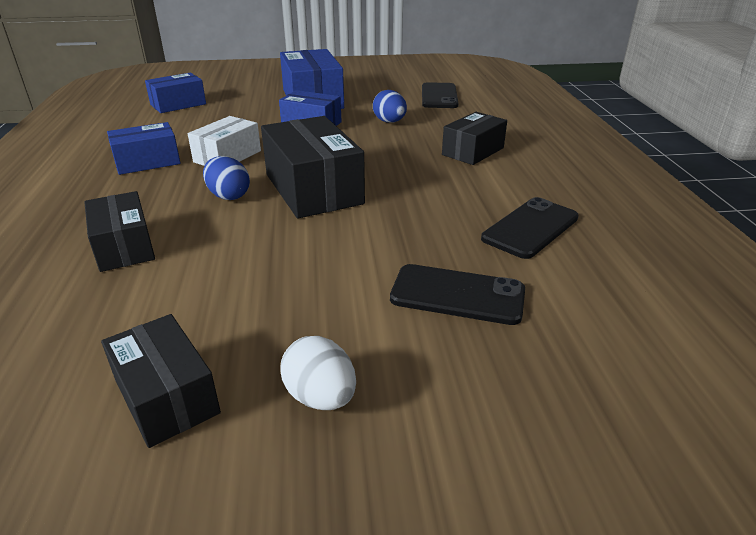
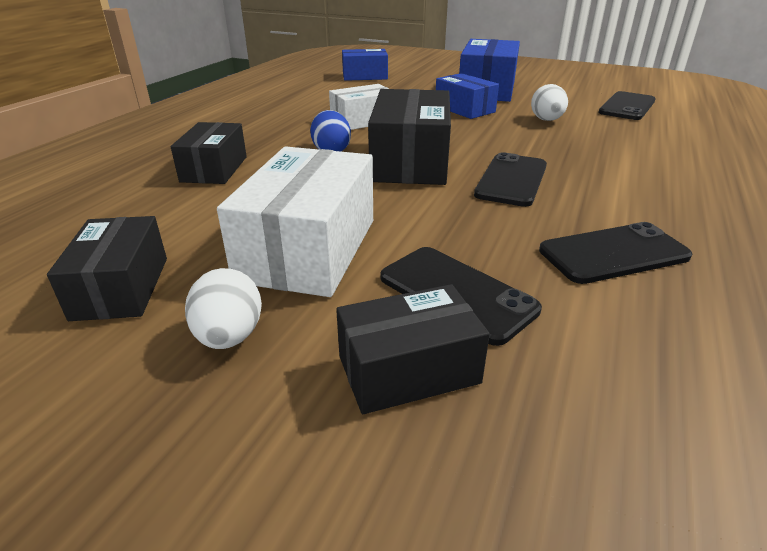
camera: 30 degrees right, 0 degrees up
blue box [107,122,181,175] -> none
blue egg [373,90,407,123] -> white egg [531,84,568,121]
black box [442,112,507,165] -> black box moved to [336,284,490,414]
none -> white box [217,146,373,297]
none -> black phone [474,152,547,207]

